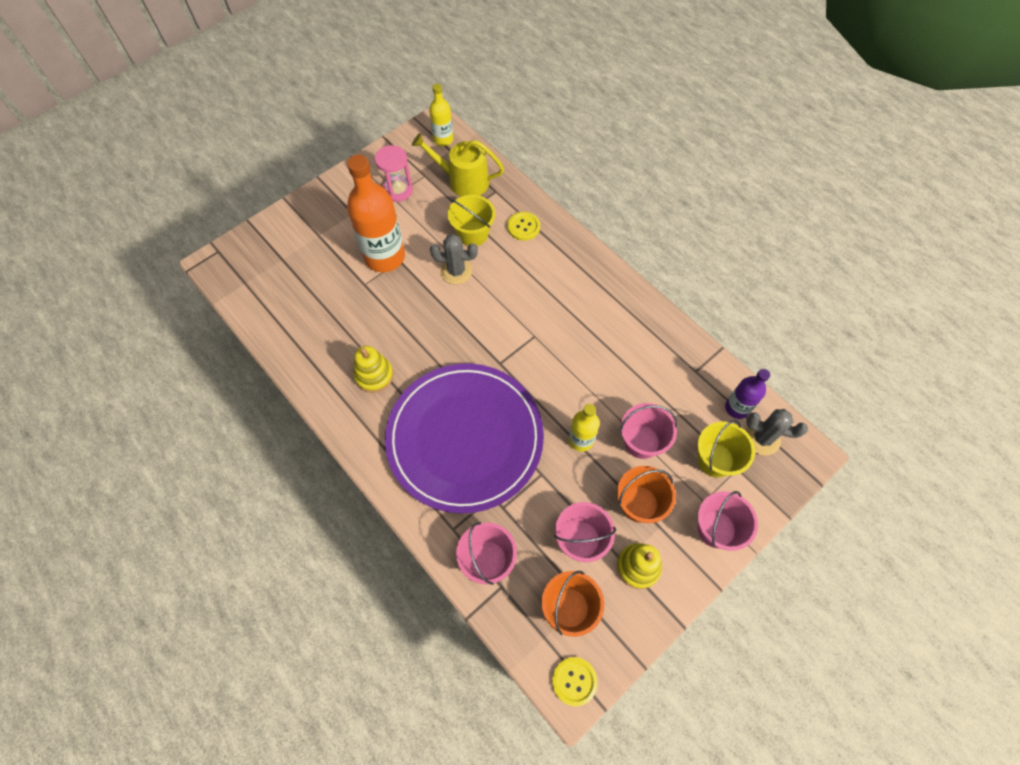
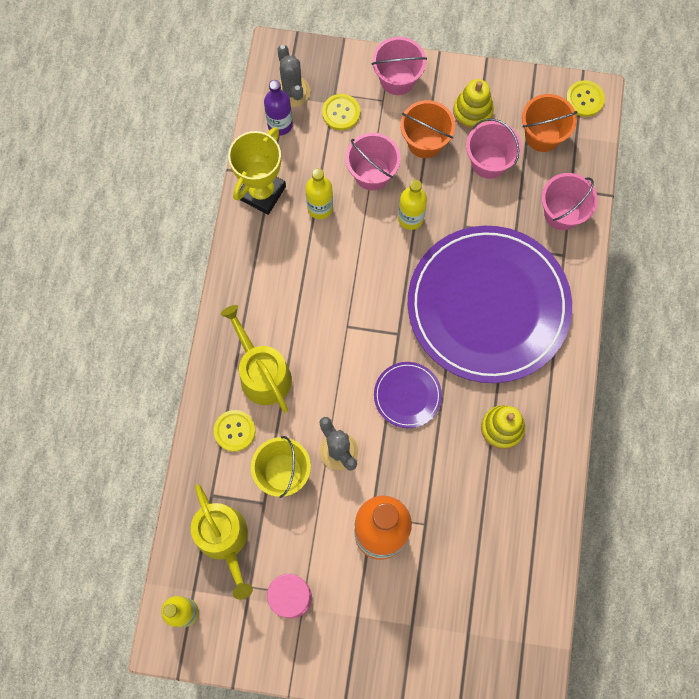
camera: 130 degrees left, 10 degrees up
yellow bucket [697,420,755,478] -> yellow button [322,94,360,130]
none -> yellow watering can [221,305,292,413]
none -> yellow trophy [228,127,286,215]
none -> yellow bottle [306,169,333,219]
none -> purple plate [374,362,442,428]

